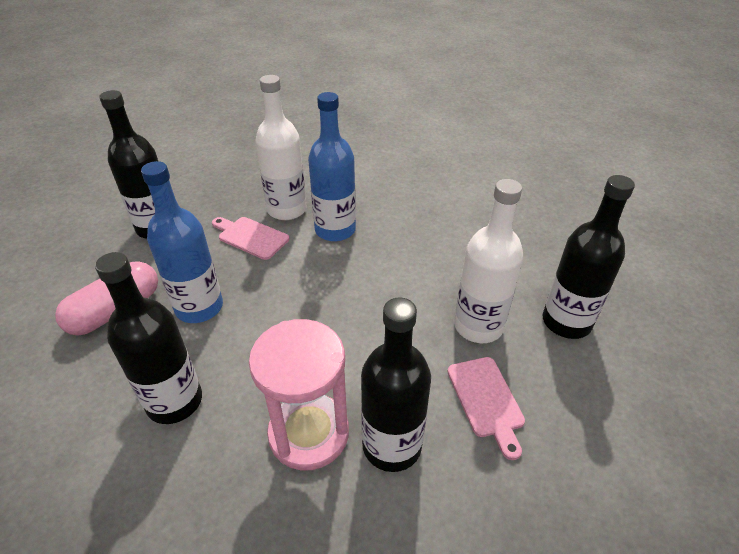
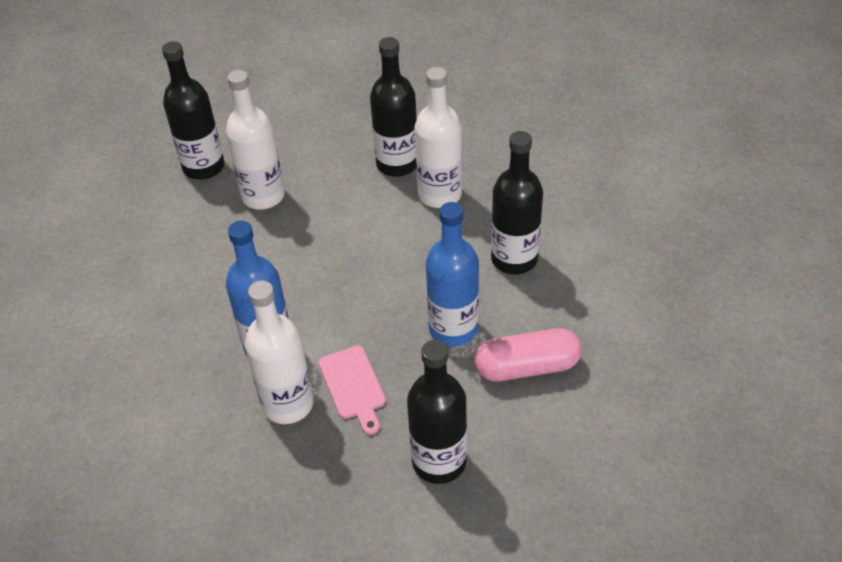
camera: 140 degrees left, 5 degrees up
pink hourglass [249,319,349,471] -> white bottle [415,67,462,208]
pink cutting board [447,357,525,460] -> none

